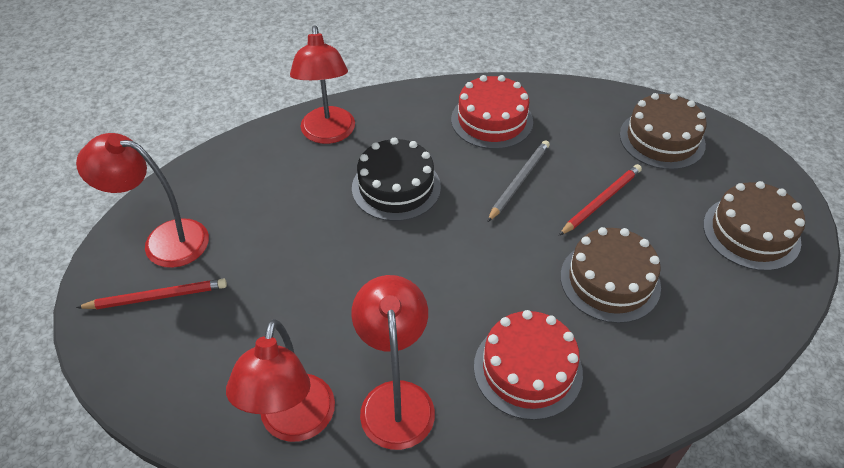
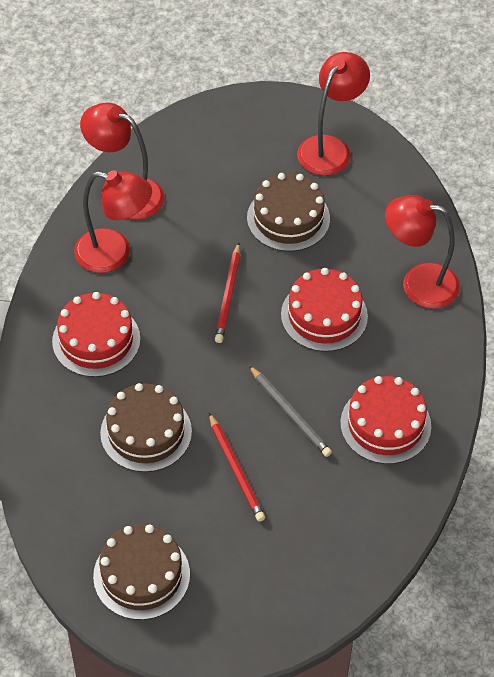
camera: 110 degrees right, 5 degrees up
red pencil [76,279,227,309] -> red pencil moved to [215,243,240,343]
black cake [352,137,441,221] -> red cake [281,268,368,352]
brown cake [620,93,707,170] -> brown cake moved to [247,173,330,251]

